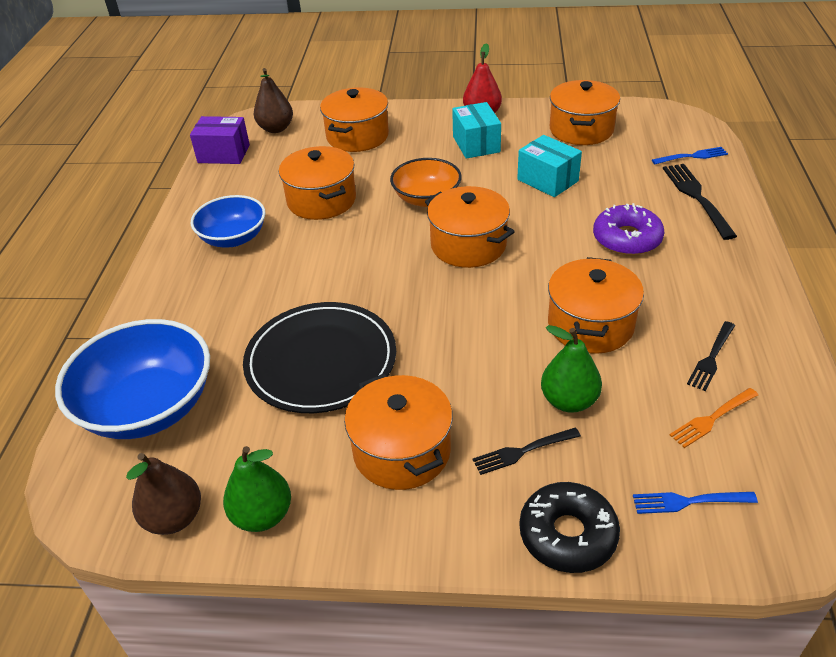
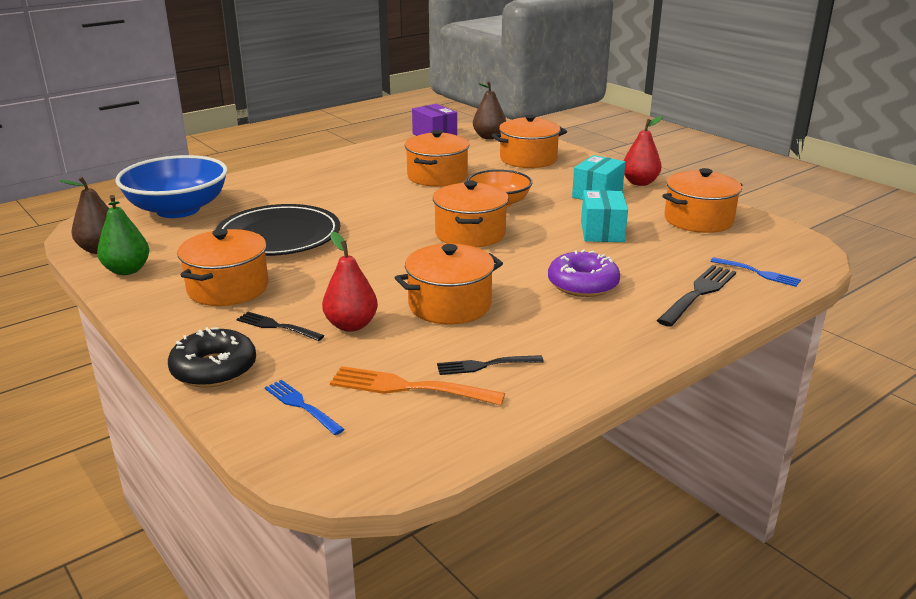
camera: 45 degrees right, 15 degrees down
blue bowl [191,195,266,248] -> none
green pear [541,325,602,413] -> red pear [322,231,378,332]
orange fork [670,388,758,448] -> orange fork [330,366,505,405], size x1.58

